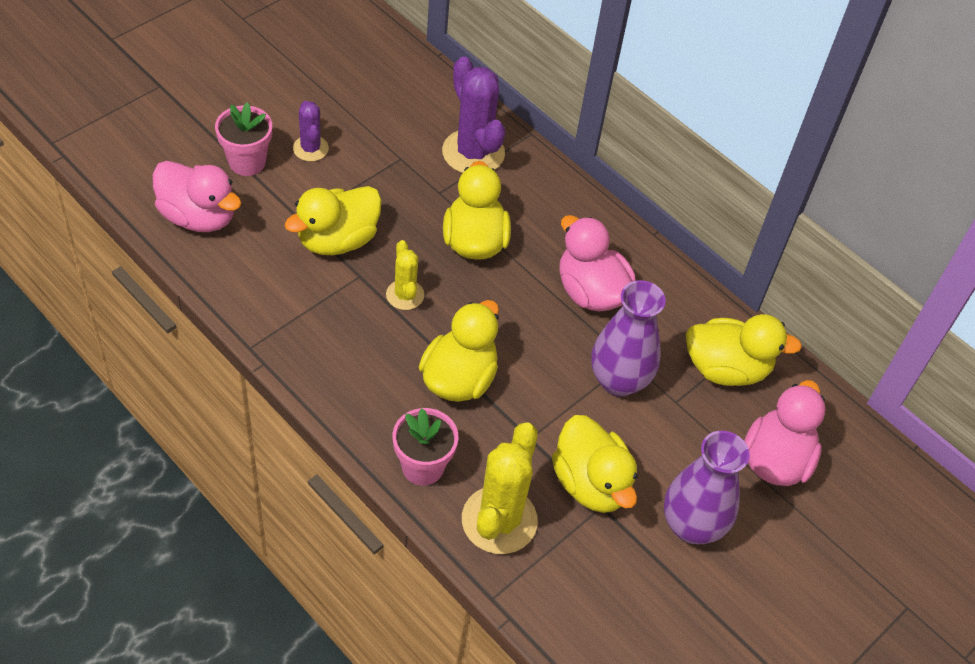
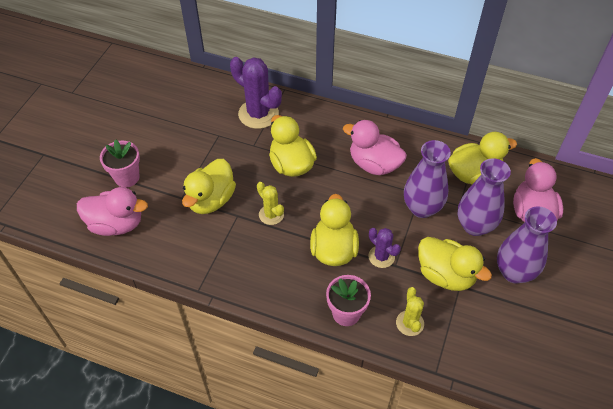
camera: 20 degrees left, 0 degrees up
purple cactus [293,101,329,162] -> purple cactus moved to [369,228,401,268]
yellow cactus [462,422,538,554] -> yellow cactus [396,287,424,336], size x0.56
none -> purple vase [458,158,511,236]

